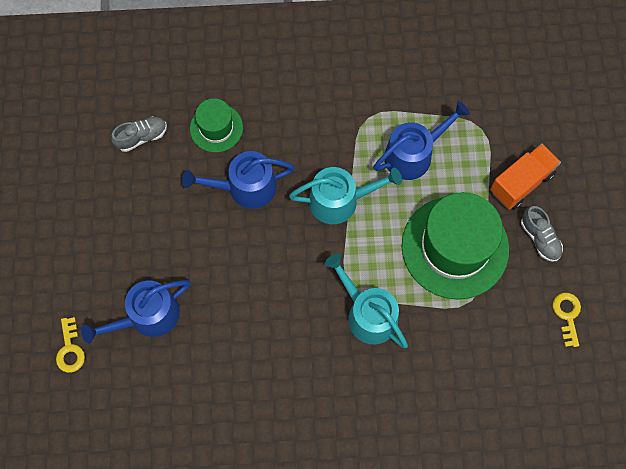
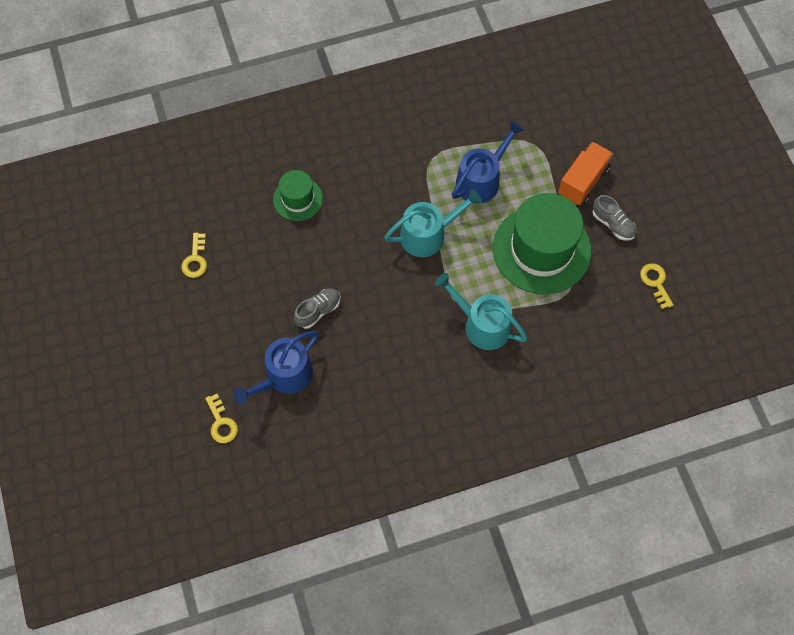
camera: 15 degrees left, 5 degrees down
grey shoe [111,116,167,152] -> grey shoe moved to [294,288,340,329]
blue watering can [182,151,295,209] -> none
none -> yellow key [181,233,207,278]

